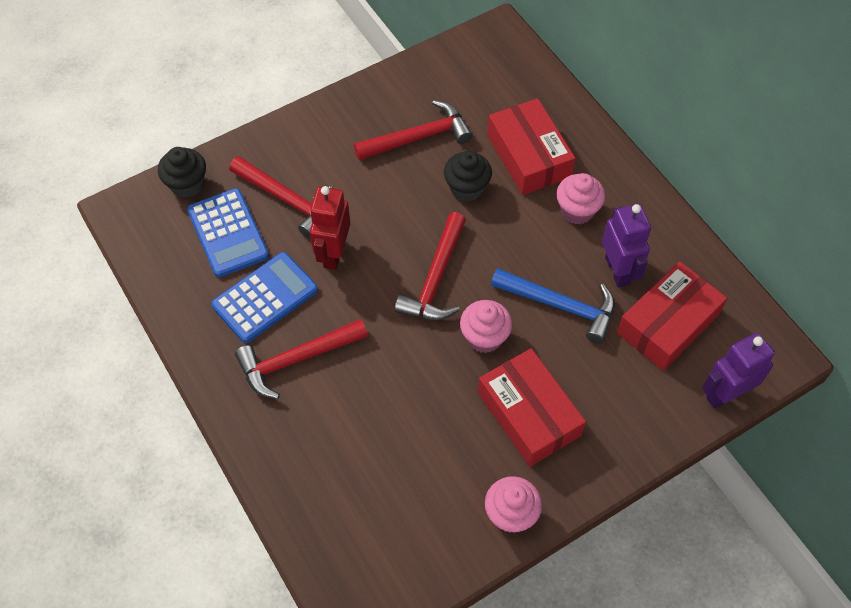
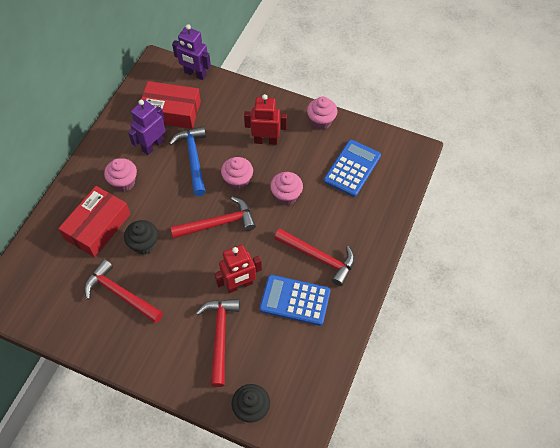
camera: 125 degrees left, 0 degrees up
blue calculator [187,188,269,277] -> blue calculator moved to [324,140,381,197]
red box [478,348,586,467] -> red robot [244,94,287,145]
none -> pink cupcake [270,172,303,205]

